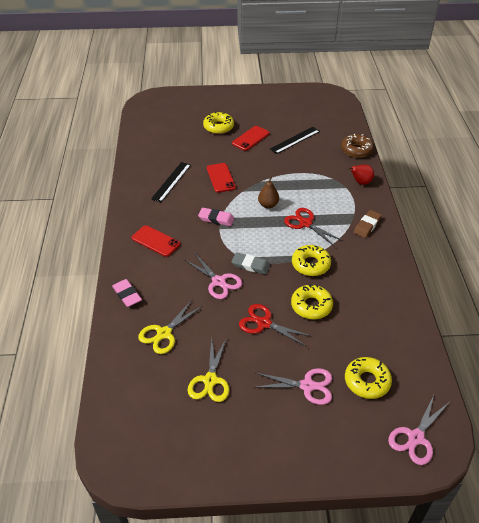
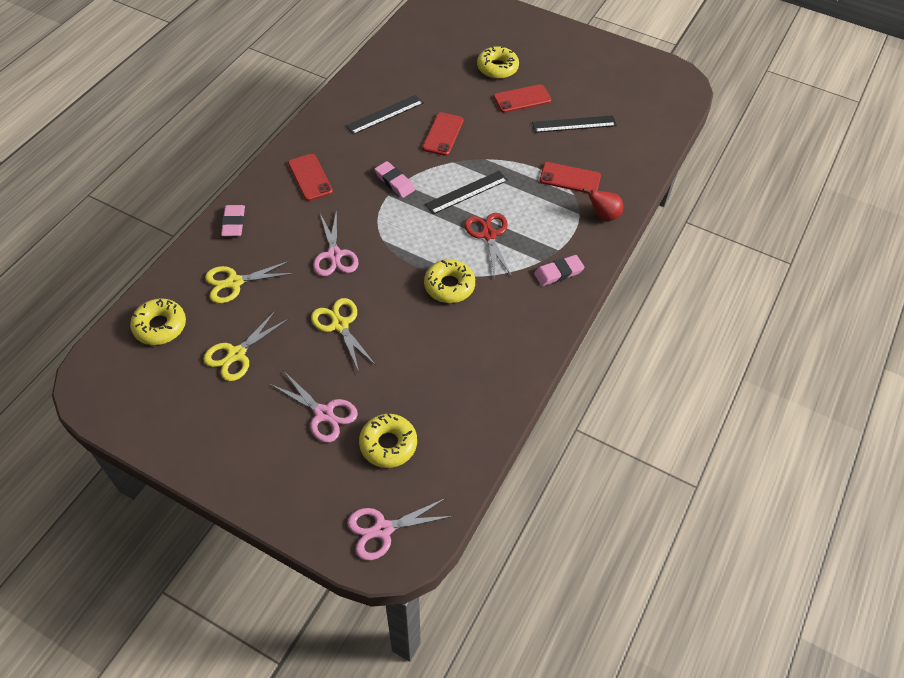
camera: 30 degrees right, 10 degrees up
grey eraser [231,252,270,275] -> none
red scissors [239,304,313,347] -> yellow scissors [311,298,376,372]
brown pear [258,176,279,208] -> black ruler [425,171,508,214]
yellow donut [291,285,333,319] -> yellow donut moved to [130,298,186,345]
brown donut [341,134,374,158] -> none
brown eraser [354,210,382,238] -> pink eraser [534,255,585,286]
none -> red phone [540,162,601,193]

